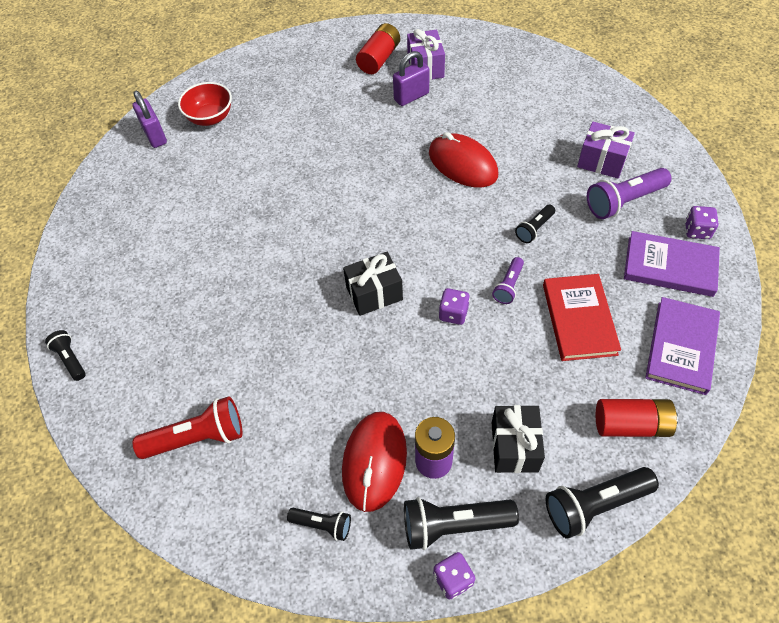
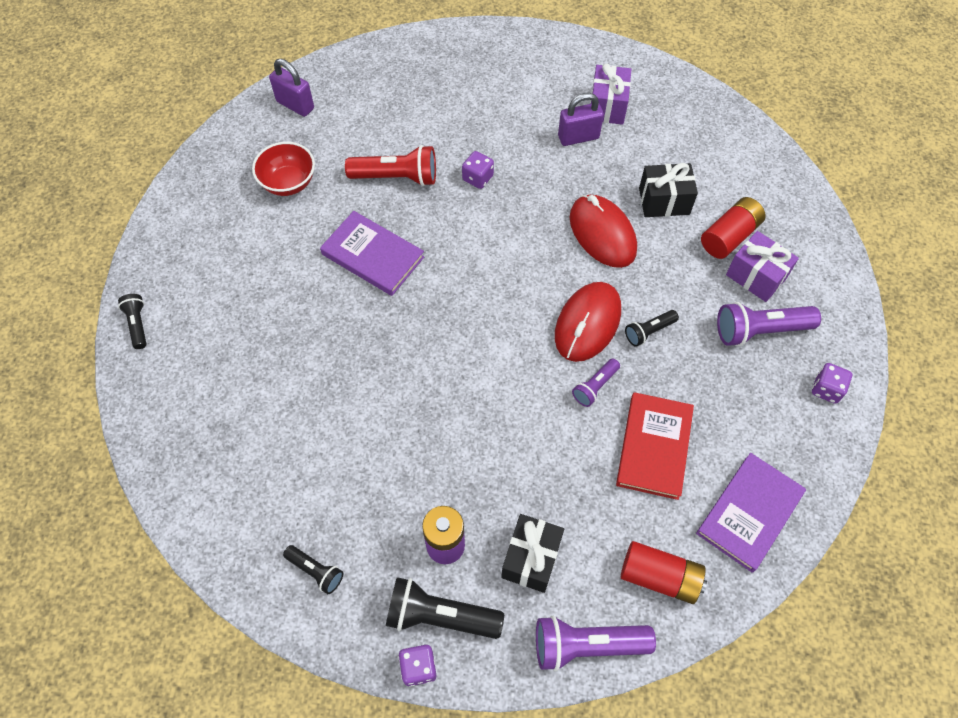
camera: 15 degrees right, 5 degrees up
purple padlock [132,91,167,148] -> purple padlock turned 45 degrees counterclockwise [269,59,314,117]
red flashlight [133,396,242,459] -> red flashlight moved to [345,145,436,186]
red bowl [178,82,232,126] -> red bowl moved to [252,142,315,196]
red mouse [342,412,407,512] -> red mouse moved to [555,282,621,362]
black gift [343,252,403,316] -> black gift moved to [639,163,698,217]
red battery [356,23,400,74] -> red battery moved to [701,197,766,259]
purple dice [439,288,470,325] -> purple dice moved to [462,151,494,189]
black flashlight [546,467,659,539] -> purple flashlight [536,616,656,671]
purple book [624,231,720,297] -> purple book moved to [320,211,424,296]

